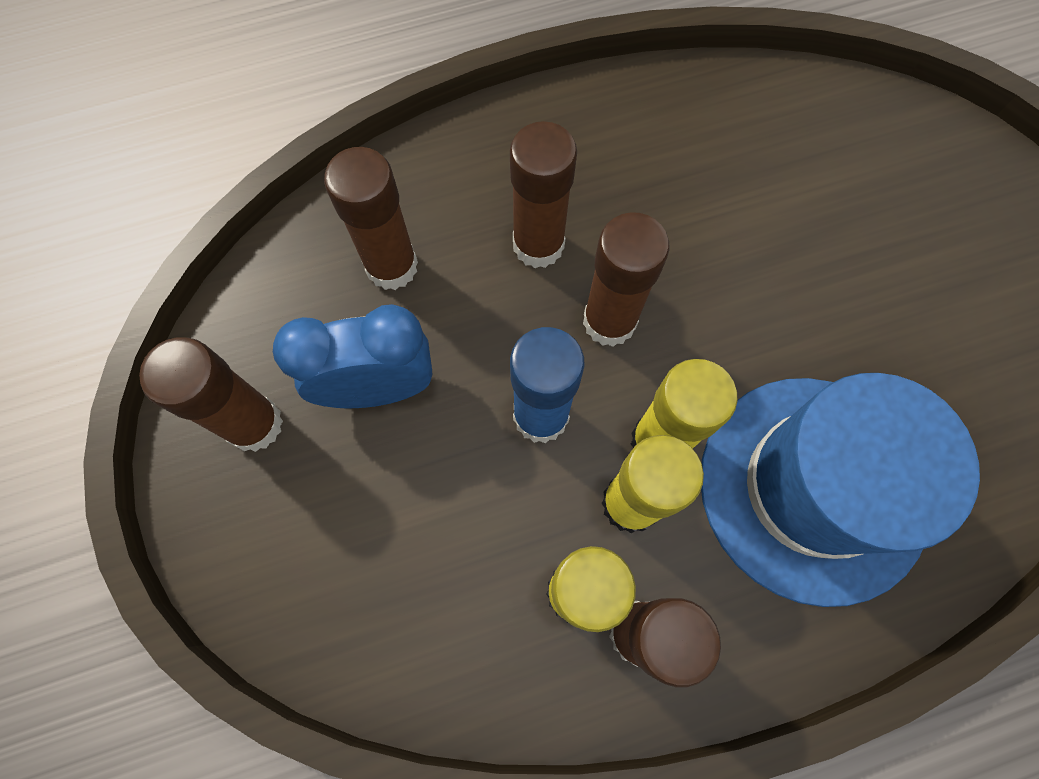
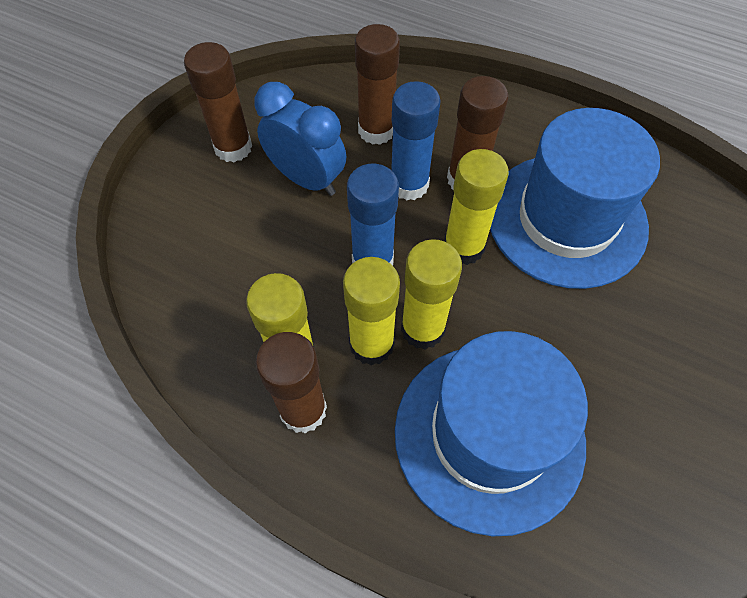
camera: 45 degrees right, 10 degrees down
brown glue stick [583,212,669,347] -> yellow glue stick [444,149,509,265]
none -> blue glue stick [391,81,441,200]
none -> blue hat [490,108,660,289]

